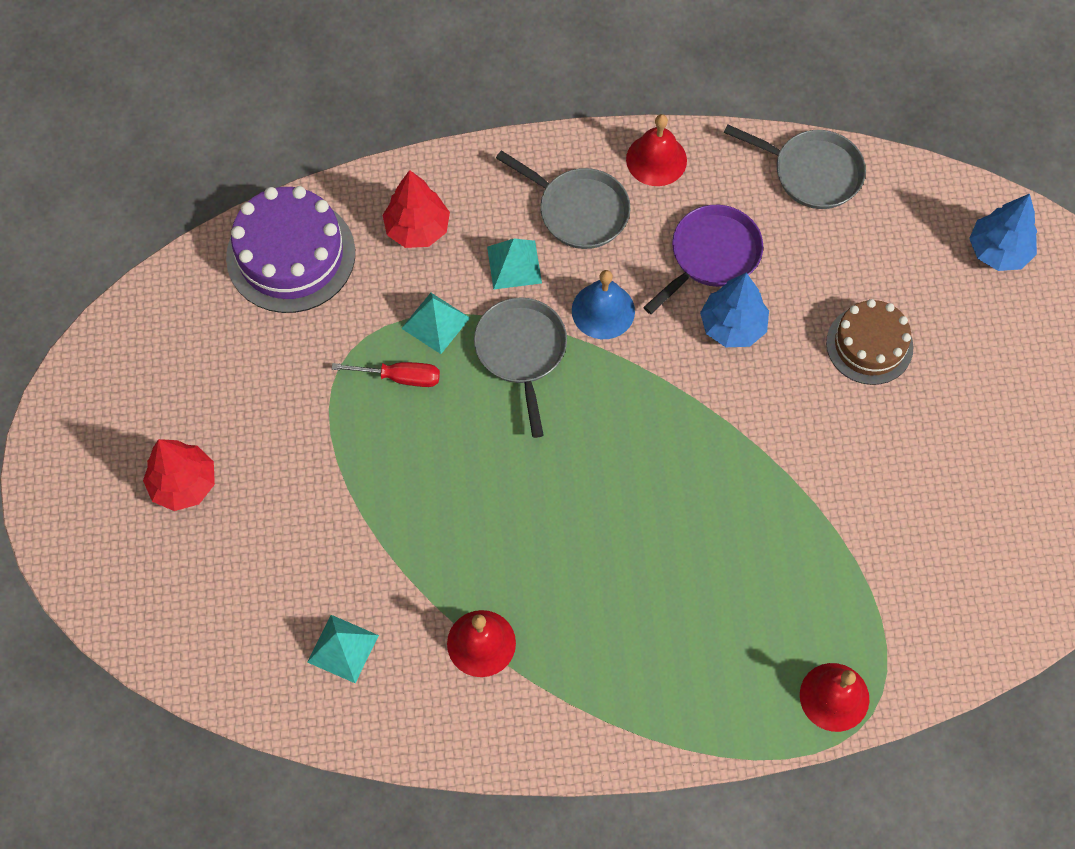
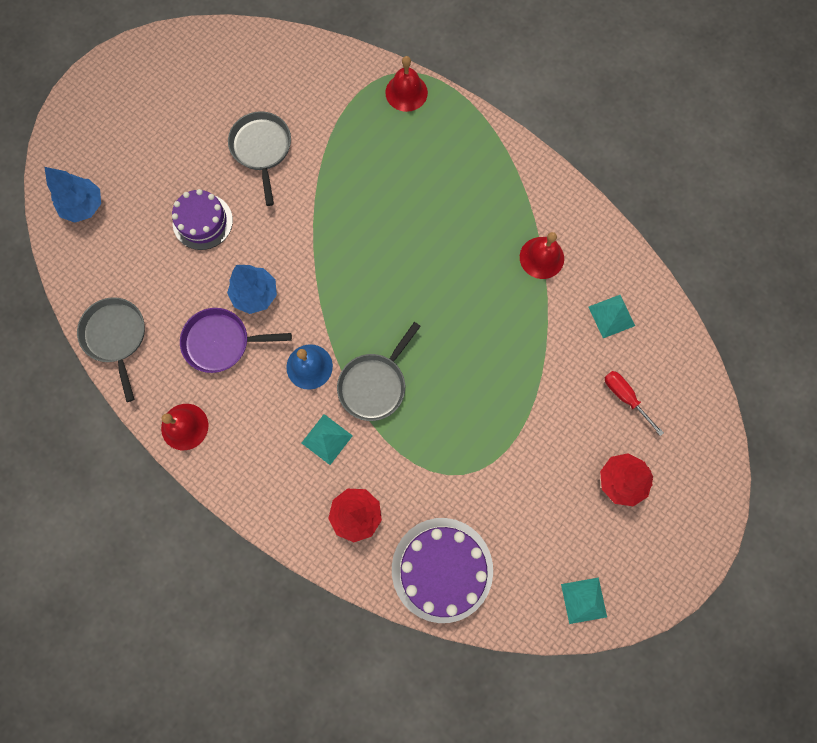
camera: 135 degrees left, 10 degrees up
red screwdriver [332,362,440,387] -> red screwdriver moved to [604,371,664,436]
turquoise pyramid [401,293,470,354] -> turquoise pyramid moved to [561,577,607,624]
grey pan [496,150,630,249] -> grey pan moved to [228,111,291,206]
brown cake [826,299,913,385] -> purple cake [172,189,233,250]

